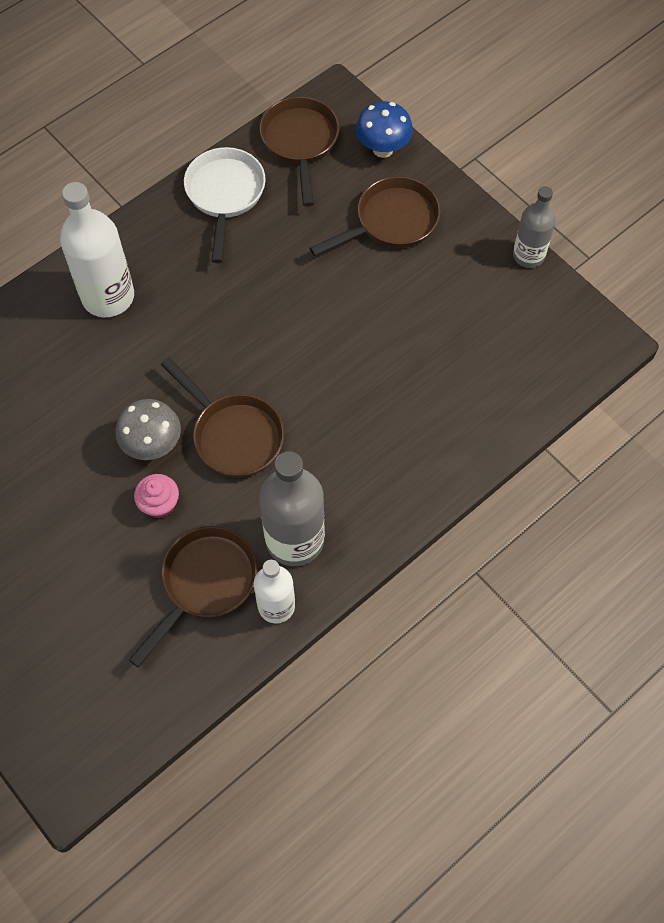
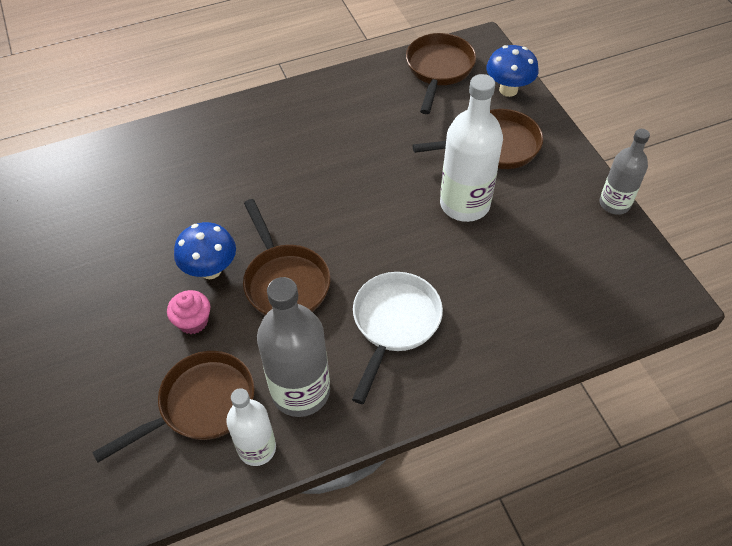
camera: 20 degrees right, 10 degrees down
white bottle [60,182,134,317] -> white bottle moved to [440,74,503,222]
grey mushroom [116,399,181,460] -> blue mushroom [174,222,236,279]
white pan [184,147,266,263] -> white pan moved to [352,272,443,404]

